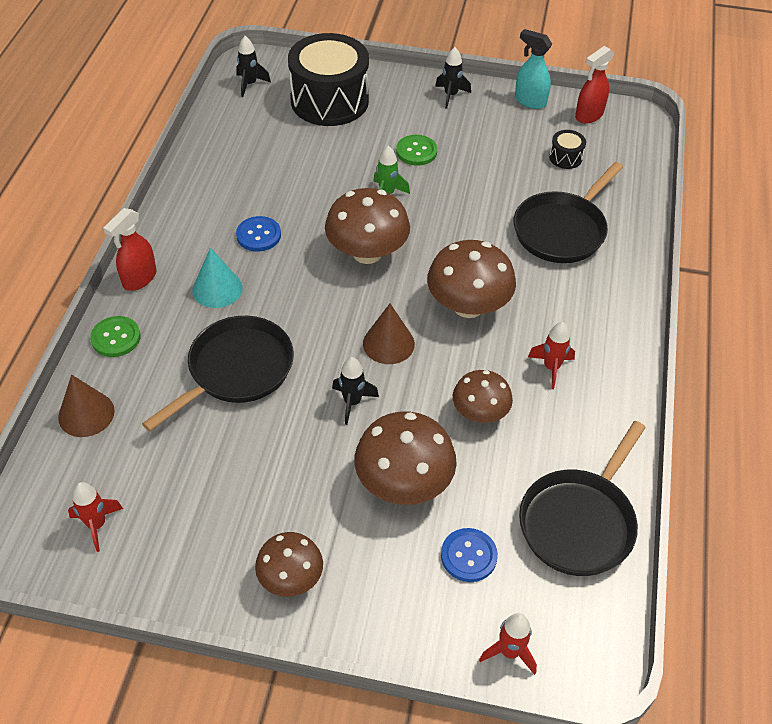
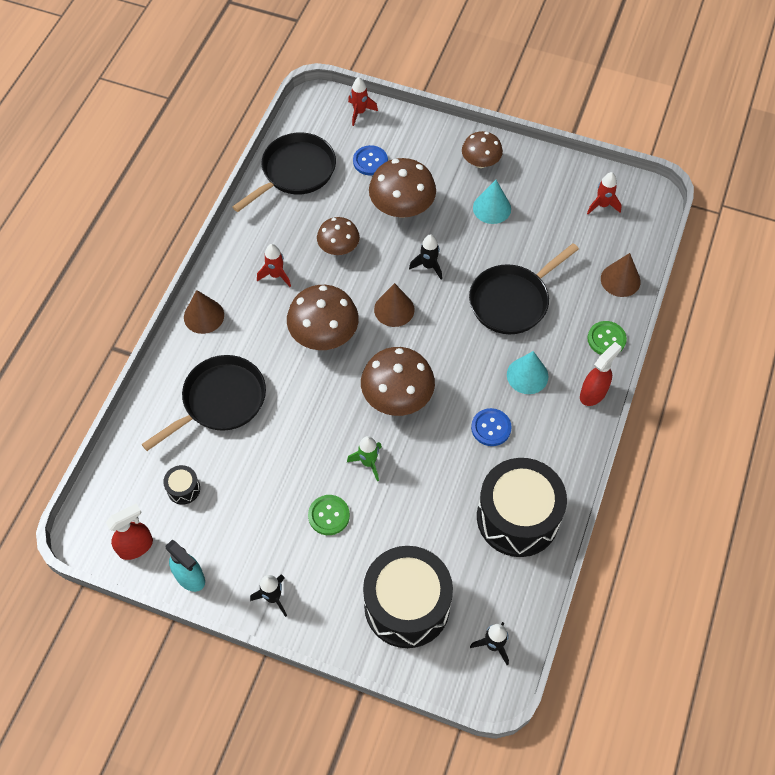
camera: 170 degrees left, 10 degrees up
none -> brown cone [184,290,224,334]
none -> turquoise cone [473,180,511,224]
none -> black drum [477,458,567,557]

